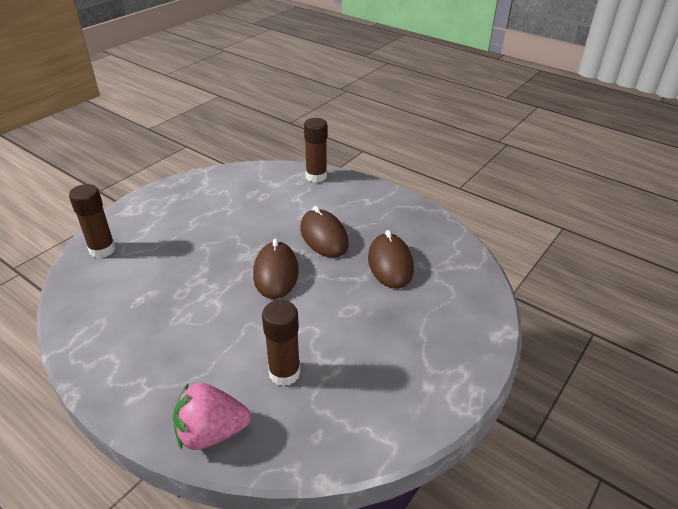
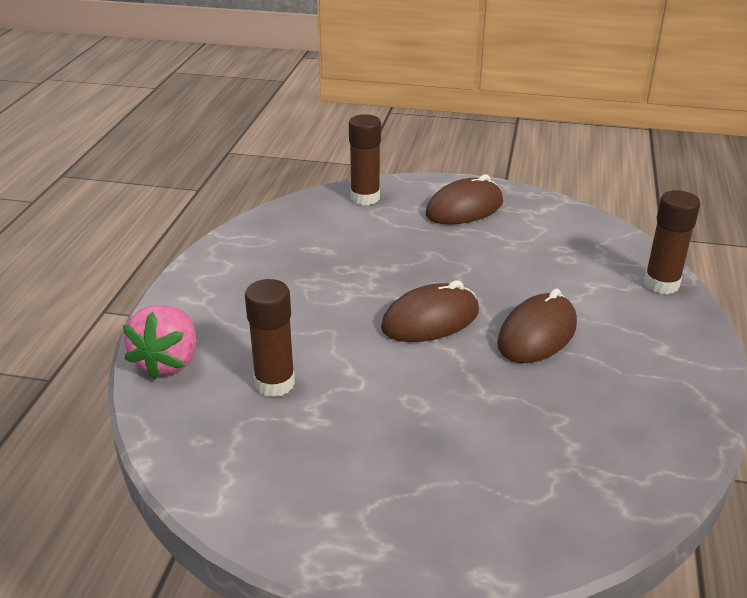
camera: 65 degrees right, 5 degrees down
pink strawberry [173,383,251,450] -> pink strawberry turned 135 degrees counterclockwise [123,305,197,380]
brown mouse [368,230,414,289] -> brown mouse moved to [426,174,503,225]

